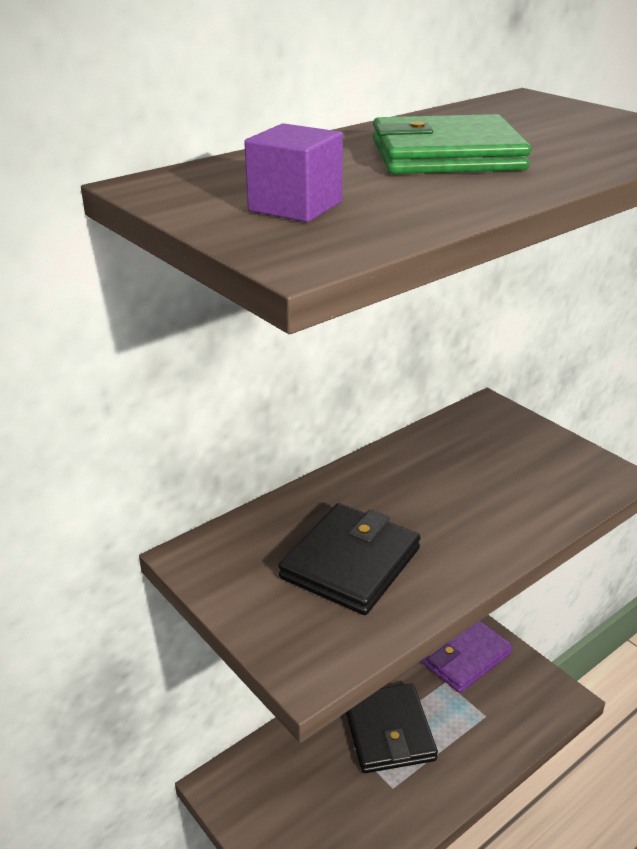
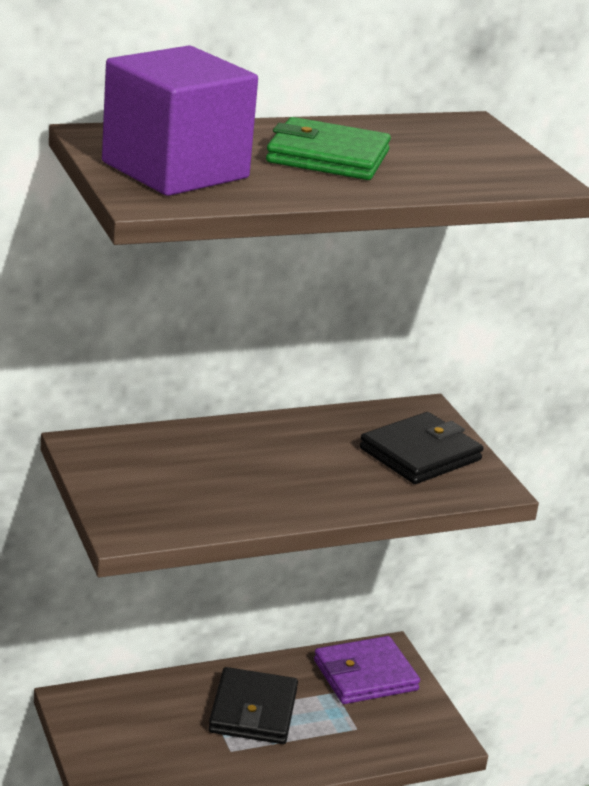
camera: 15 degrees right, 5 degrees down
purple cube [244,123,343,222] -> purple cube [102,46,258,196], size x2.16
black wallet [278,503,421,615] -> black wallet moved to [360,412,483,484]

